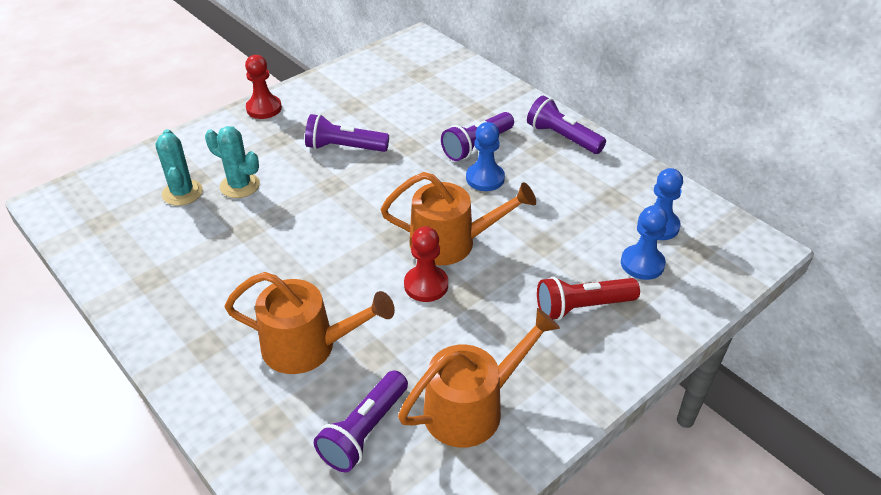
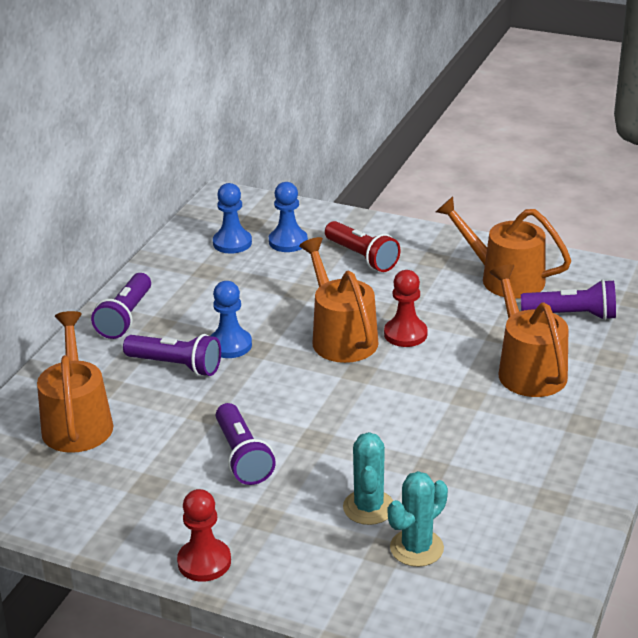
camera: 115 degrees left, 10 degrees down
none -> orange watering can [37,311,113,453]

